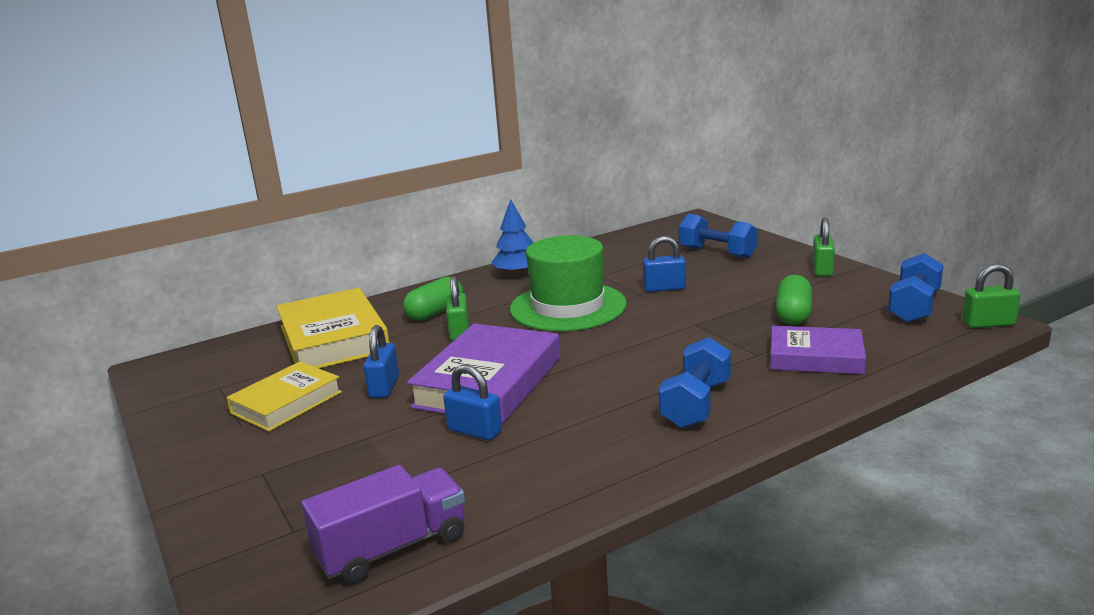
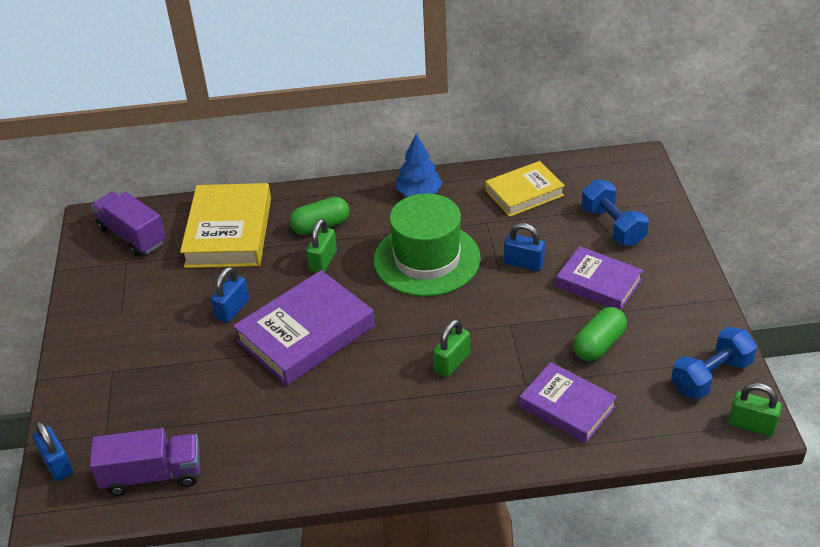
camera: 25 degrees right, 20 degrees up
yellow book [226,362,342,432] -> yellow book moved to [486,161,565,217]
blue padlock [443,365,502,441] -> blue padlock moved to [32,421,73,481]
blue dumbbell [658,337,731,428] -> none
green padlock [812,218,835,276] -> green padlock moved to [433,319,470,377]
none -> purple truck [91,192,166,256]
none -> purple book [556,246,643,310]

